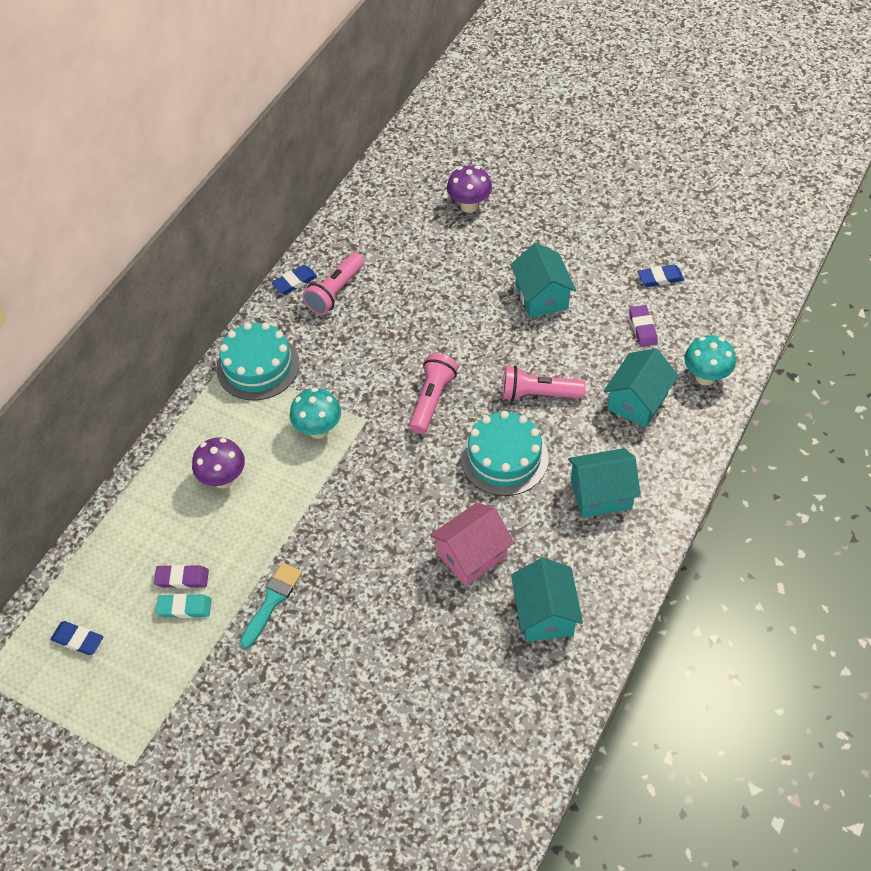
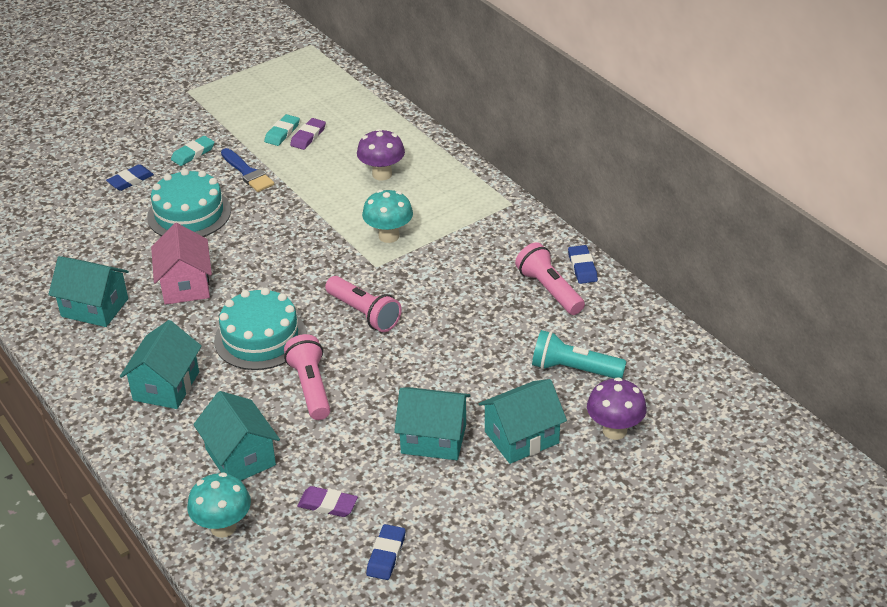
camera: 115 degrees right, 15 degrees down
blue eraser [50,621,104,655] -> blue eraser moved to [106,164,154,191]
turquoise cake [217,322,299,400] -> turquoise cake moved to [147,169,231,237]
turquoise brush [240,563,302,648] -> blue brush [221,148,274,192]
pink flashlight [502,366,586,401] -> pink flashlight turned 45 degrees counterclockwise [284,334,330,420]
none -> turquoise eraser [171,136,215,166]
none -> turquoise house [478,379,567,464]
none -> turquoise flashlight [532,330,627,379]

